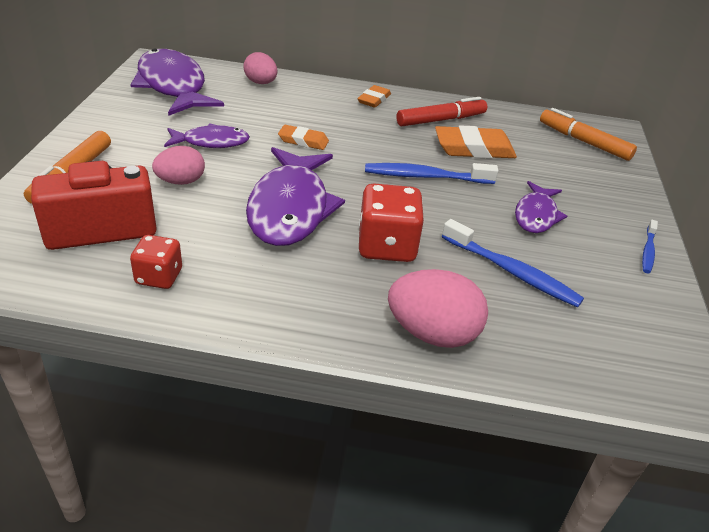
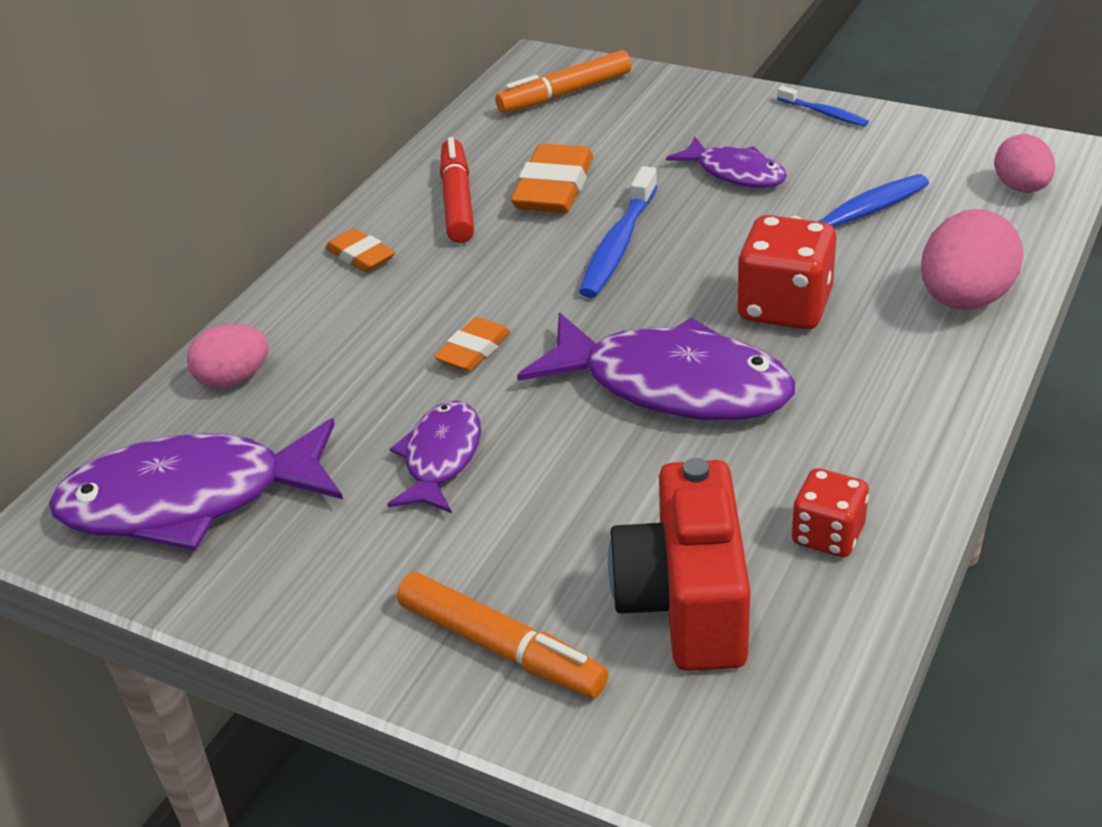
camera: 65 degrees left, 0 degrees up
pink egg [152,146,205,185] -> pink egg moved to [994,134,1055,193]

